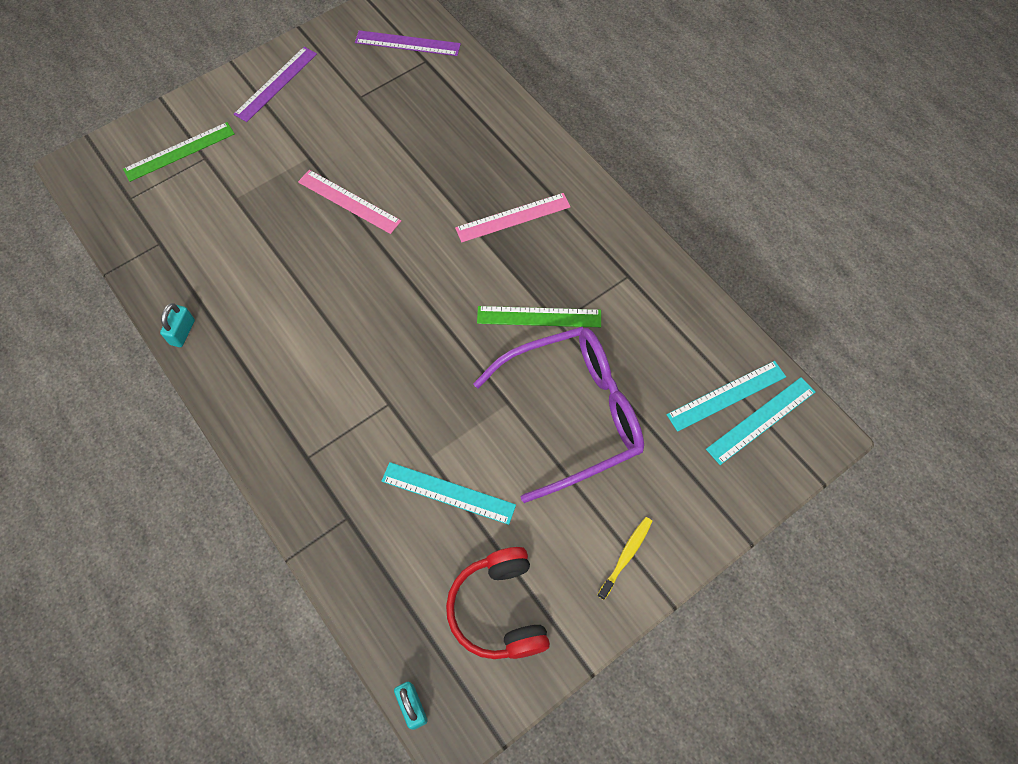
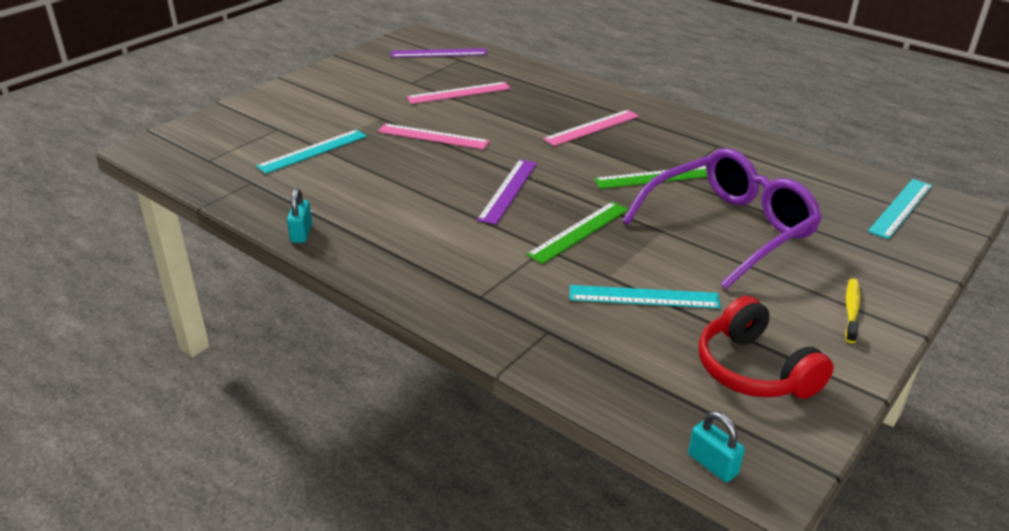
camera: 15 degrees left, 30 degrees down
green ruler [123,122,235,182] -> green ruler moved to [526,202,628,264]
purple ruler [234,47,317,122] -> purple ruler moved to [477,159,537,225]
turquoise ruler [666,361,786,432] -> turquoise ruler moved to [256,129,367,174]
none -> pink ruler [407,82,510,104]

